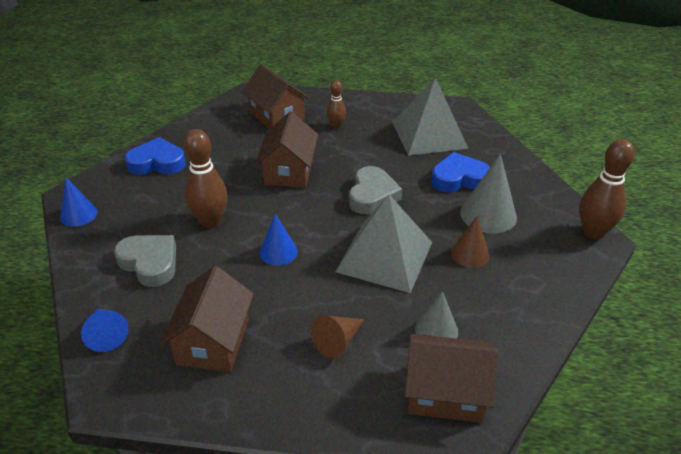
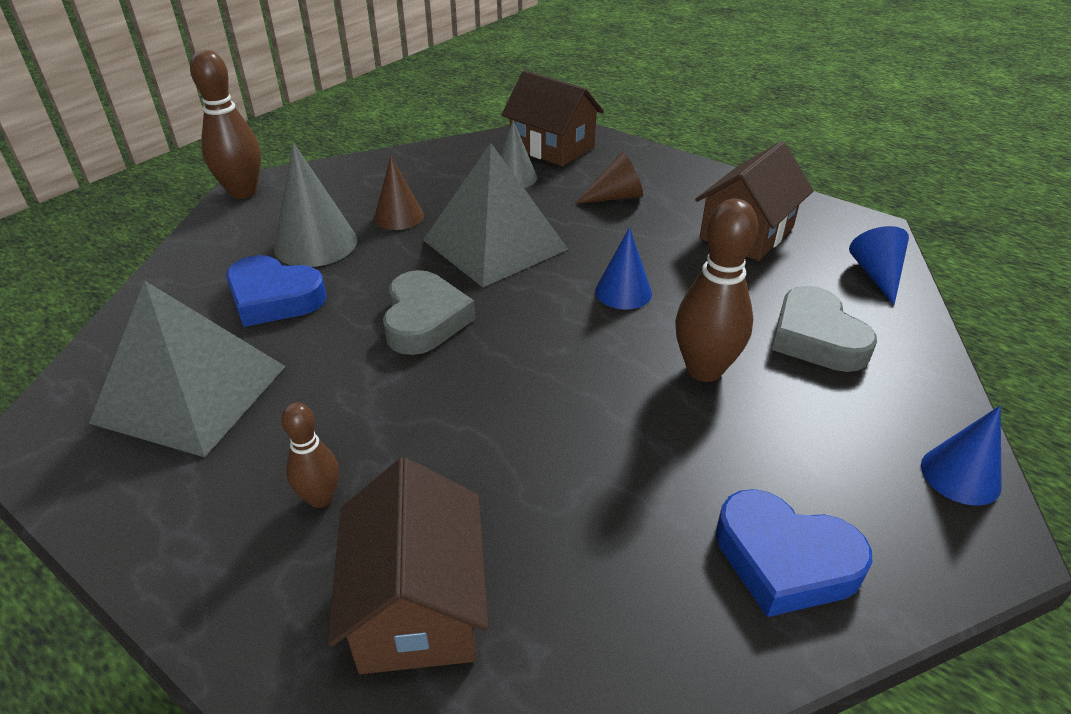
camera: 150 degrees left, 0 degrees up
brown house [255,111,318,188] -> none
grey heart [349,166,402,214] -> grey heart turned 135 degrees clockwise [383,270,475,355]

